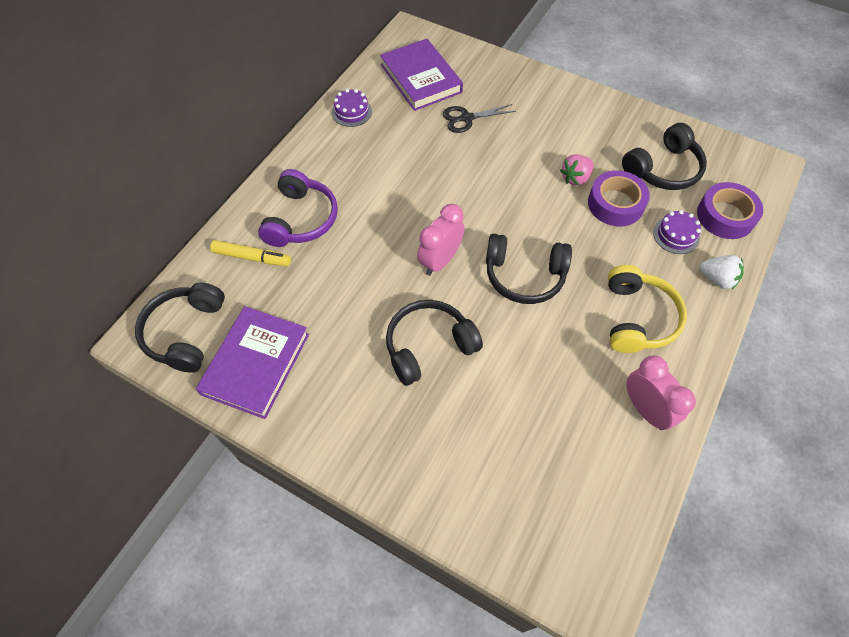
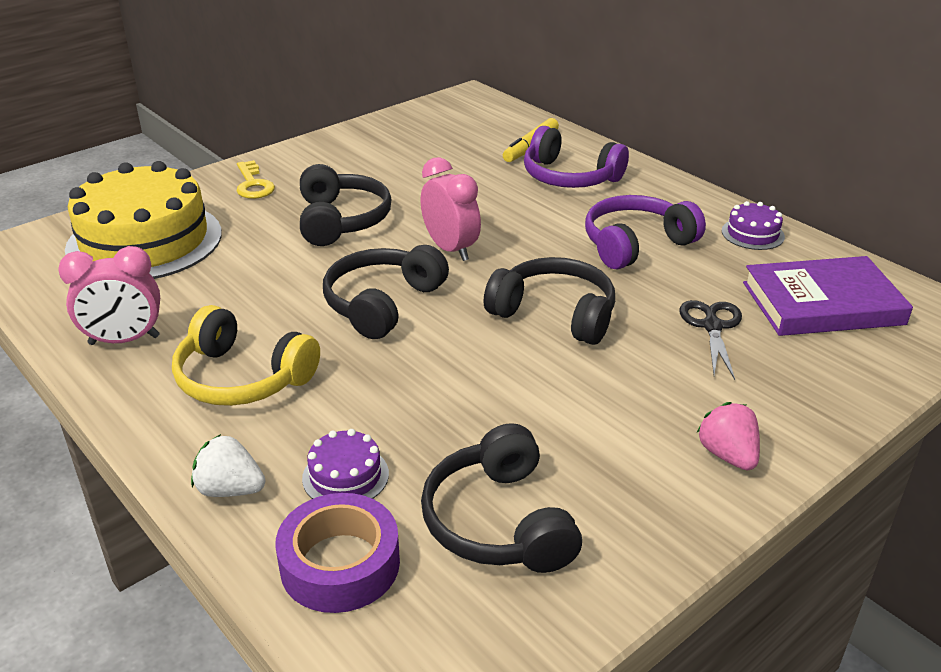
camera: 110 degrees right, 25 degrees down
black headphones [135,283,225,373] -> black headphones moved to [484,257,615,345]
purple book [196,306,309,419] -> none
pink strawberry [560,154,593,186] -> pink strawberry moved to [697,402,760,470]
purple tape [588,170,650,226] -> none
white strawberry [700,255,744,289] -> white strawberry turned 60 degrees clockwise [191,434,265,497]
none -> yellow cake [65,161,222,279]
none -> yellow key [236,160,275,199]
none -> purple headphones [585,195,706,270]

